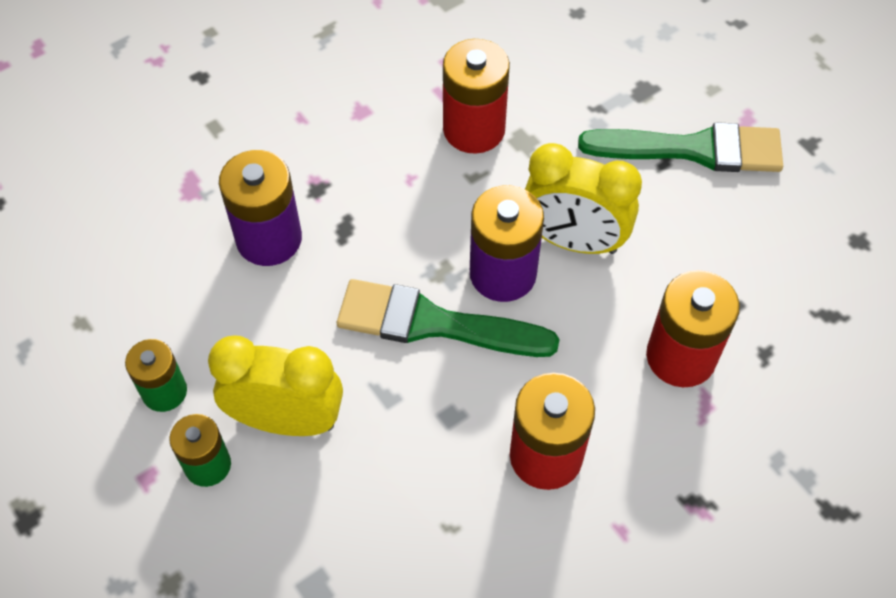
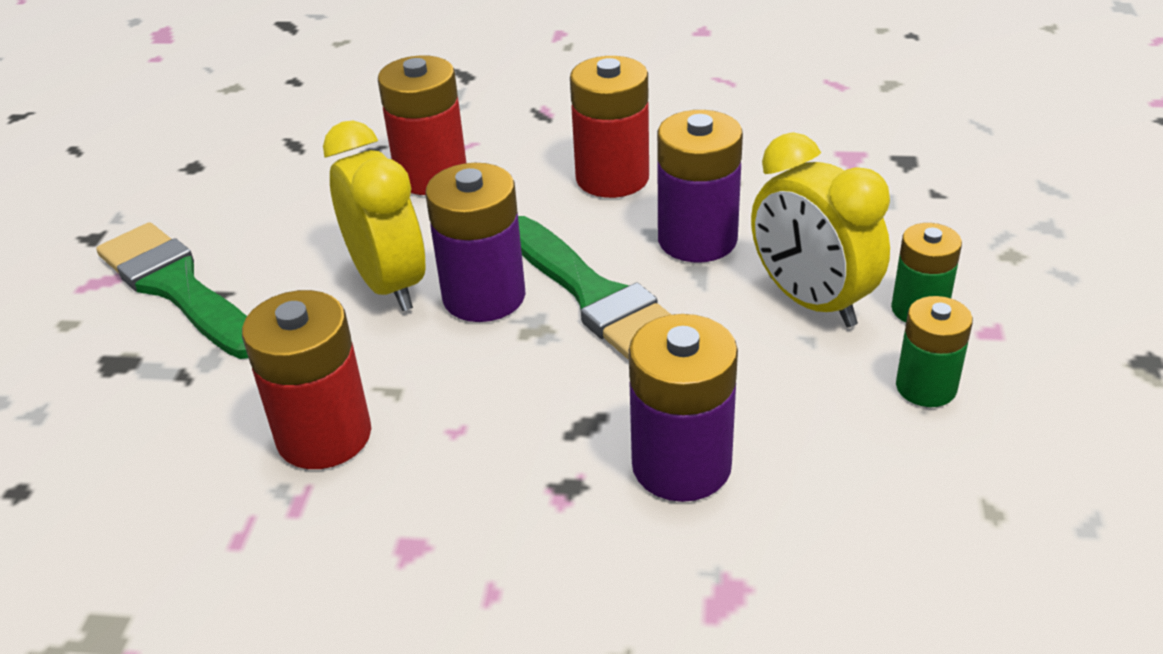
camera: 135 degrees left, 20 degrees down
none -> purple battery [657,110,743,262]

